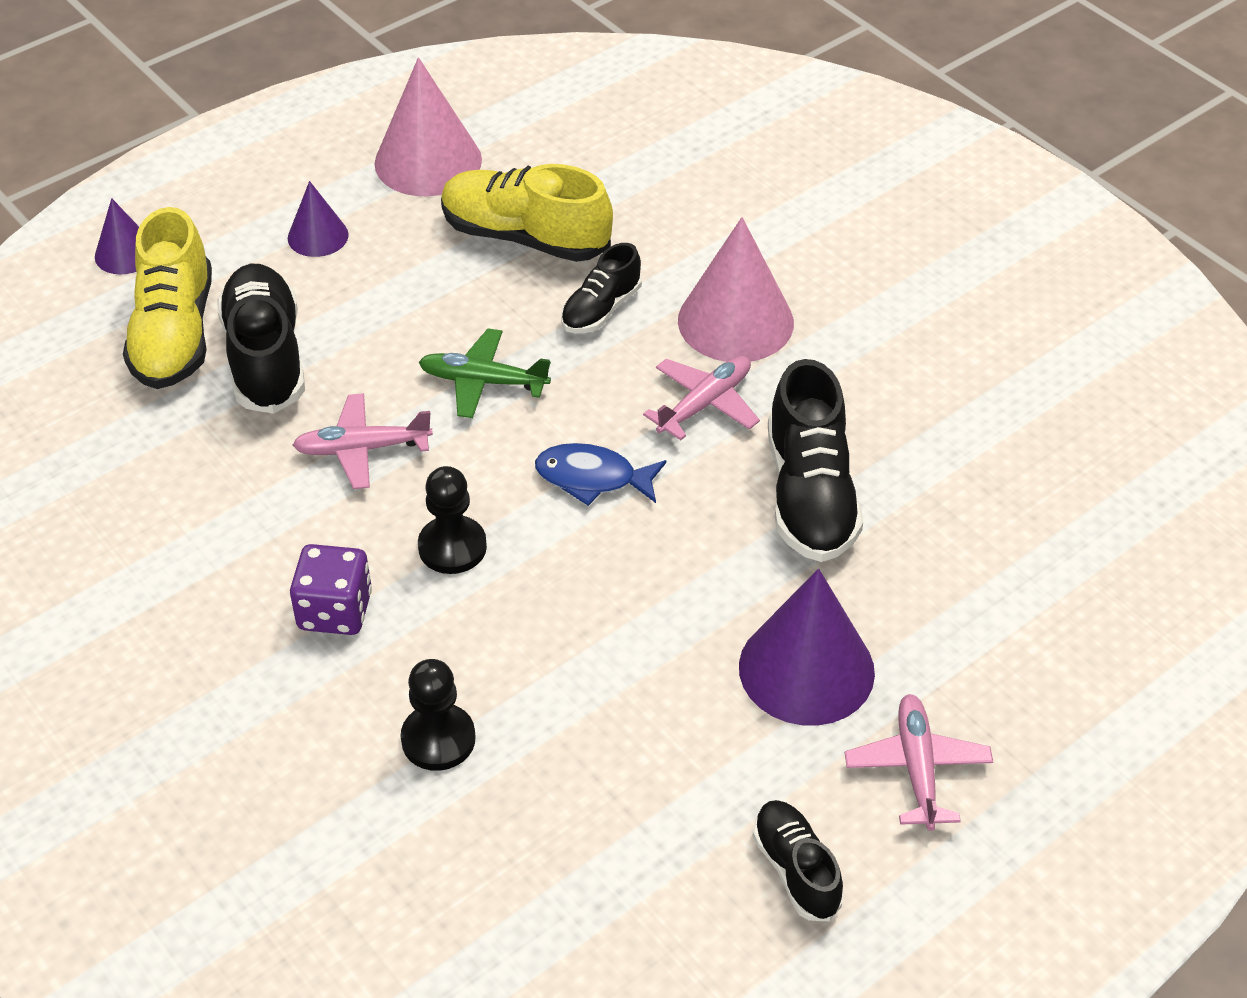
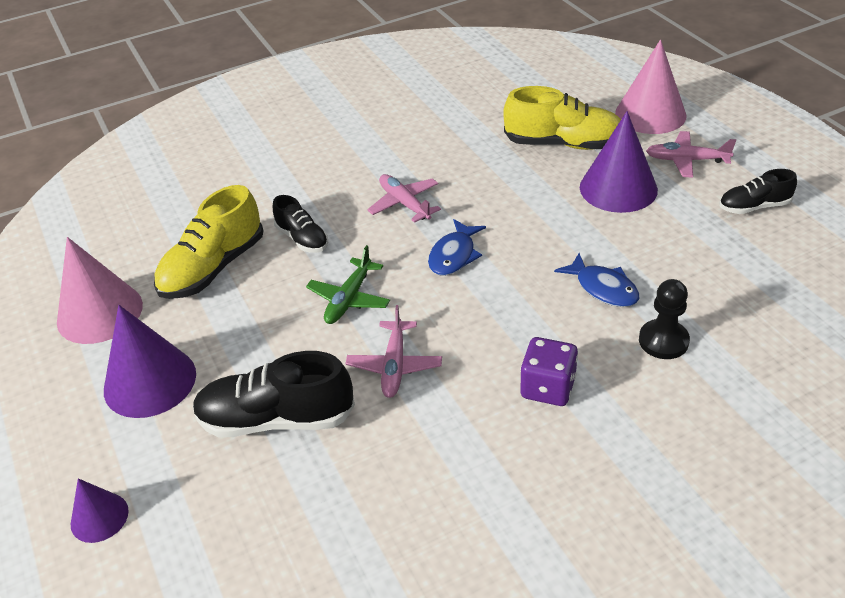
camera: 75 degrees left, 5 degrees down
yellow shoe [123,207,212,389] -> yellow shoe moved to [503,86,621,150]
purple cone [288,181,349,257] -> purple cone [104,305,196,418], size x1.83
black pawn [418,466,487,574] -> none
pink cone [678,217,794,362] -> pink cone moved to [615,40,687,134]
black shoe [768,359,863,562] -> none
none -> blue fish [554,253,639,307]

